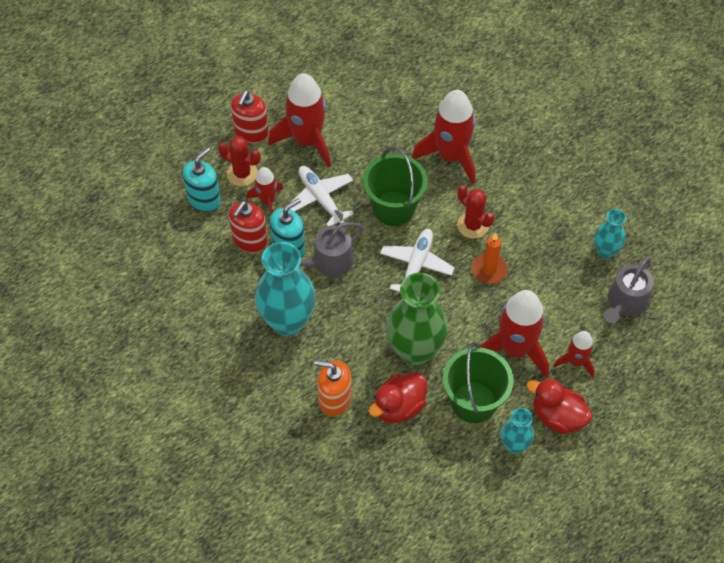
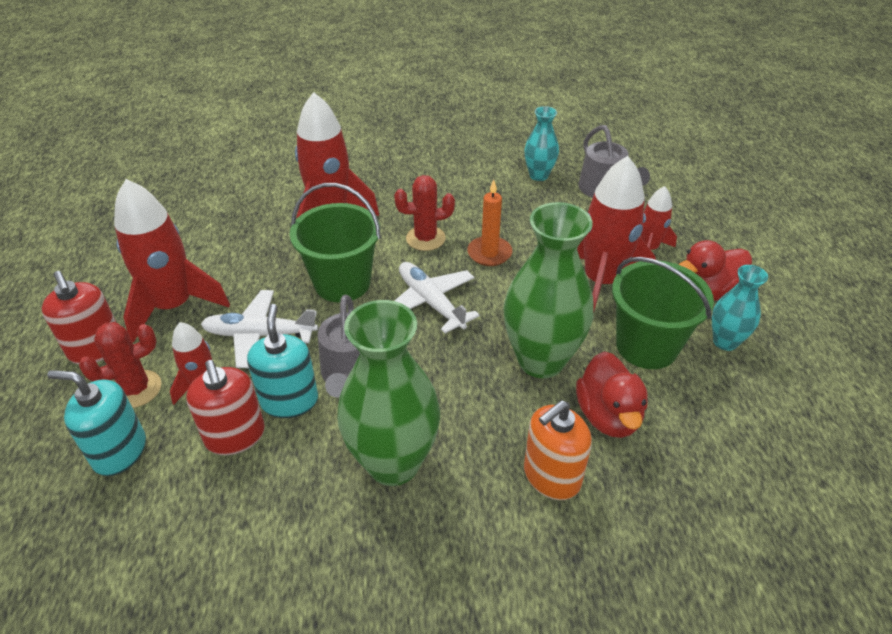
camera: 55 degrees left, 15 degrees down
turquoise soap dispenser [182,147,221,212] -> turquoise soap dispenser turned 60 degrees counterclockwise [47,370,146,476]
turquoise vase [255,242,316,336] -> green vase [337,300,440,486]

